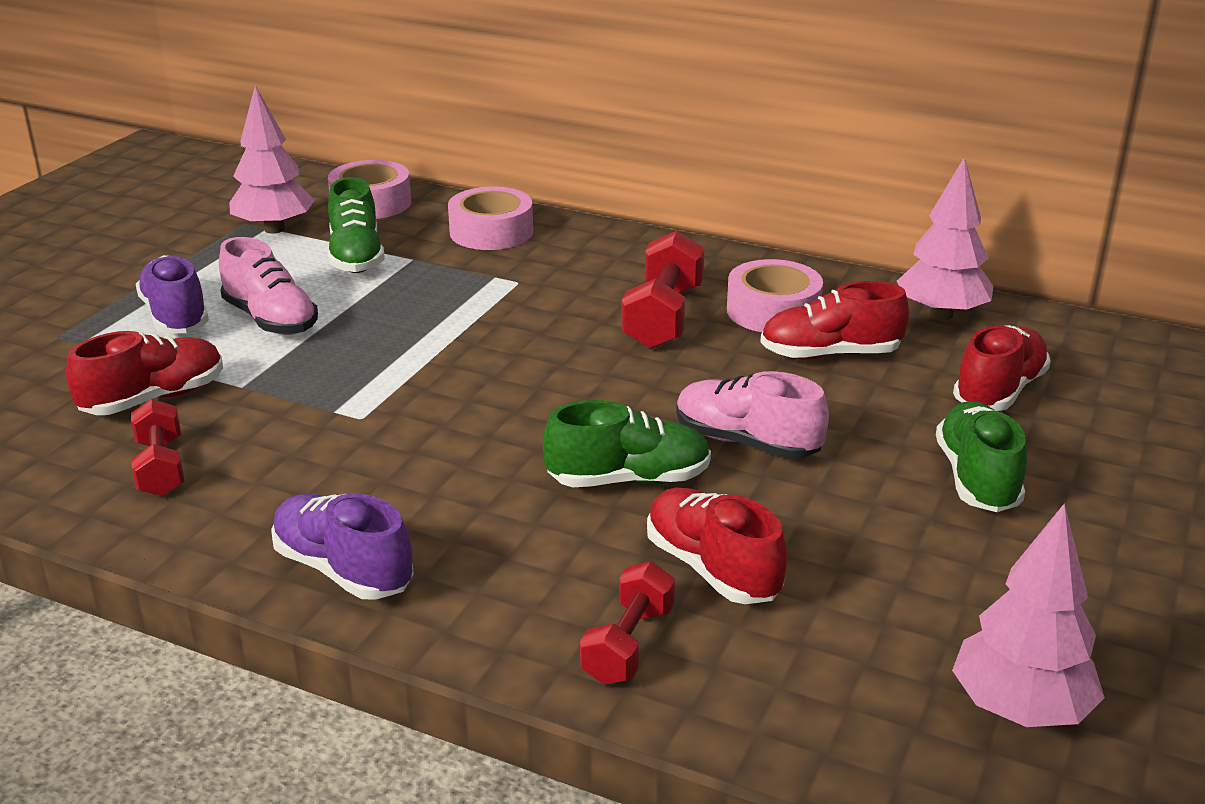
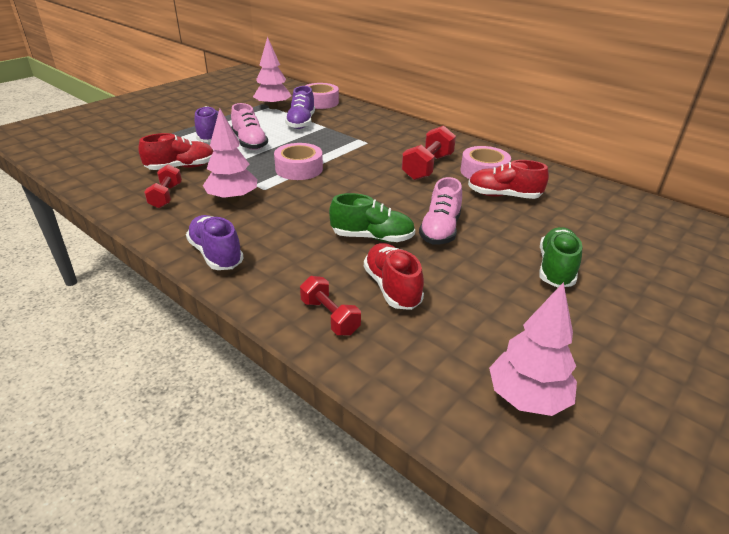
camera: 15 degrees right, 5 degrees up
green shoe [328,177,385,273] -> purple shoe [285,86,315,129]
pink tape [448,187,533,250] -> pink tape moved to [274,143,323,180]
red dumbbell [580,561,675,685] -> red dumbbell turned 75 degrees counterclockwise [300,276,361,335]
pink shoe [676,371,829,459] -> pink shoe turned 120 degrees counterclockwise [419,177,462,244]
pink tree [897,157,994,320] -> pink tree moved to [203,109,257,203]
red shoe [953,325,1051,411] -> none

